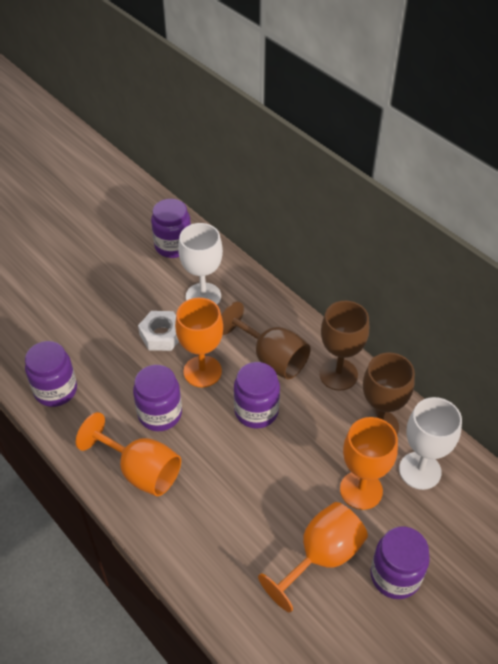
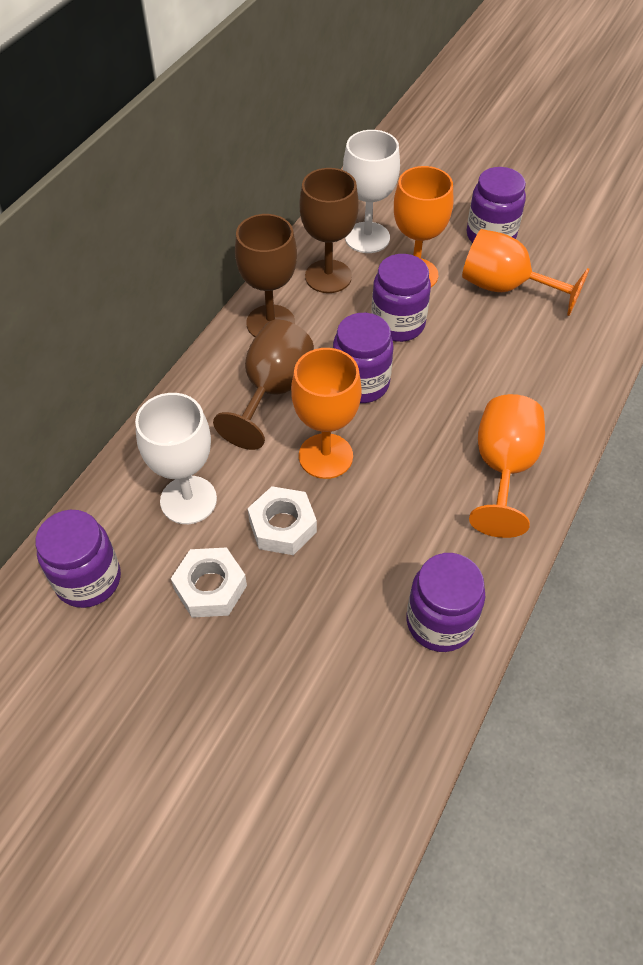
camera: 110 degrees left, 5 degrees up
purple jar [133,365,182,431] -> purple jar moved to [371,254,431,342]
none -> white nut [171,547,247,618]

